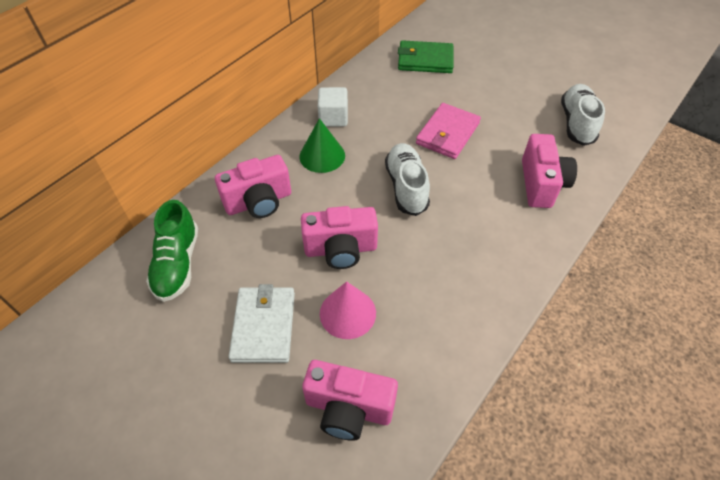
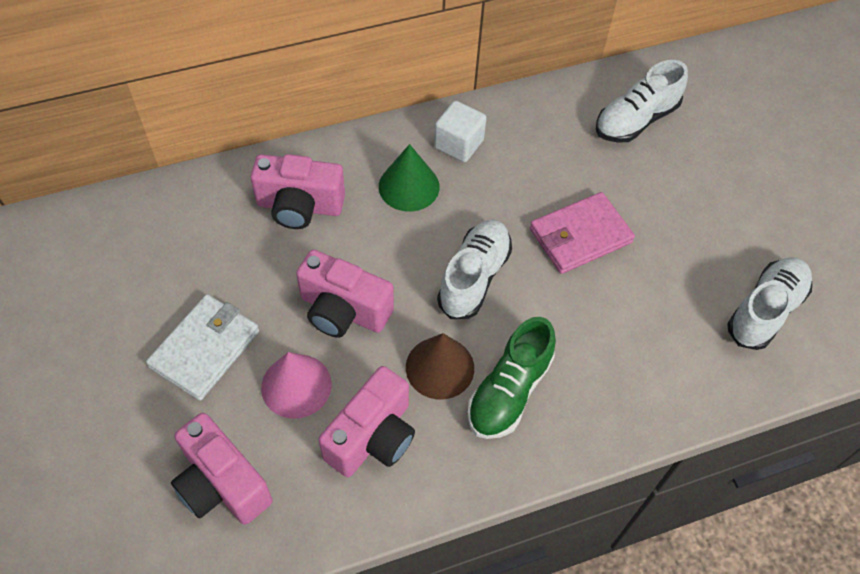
camera: 30 degrees right, 5 degrees up
green shoe [146,200,198,302] -> green shoe moved to [467,317,556,439]
green wallet [398,40,454,73] -> white shoe [596,60,688,143]
pink camera [522,134,577,208] -> pink camera moved to [319,366,415,477]
none -> brown cone [406,333,474,399]

